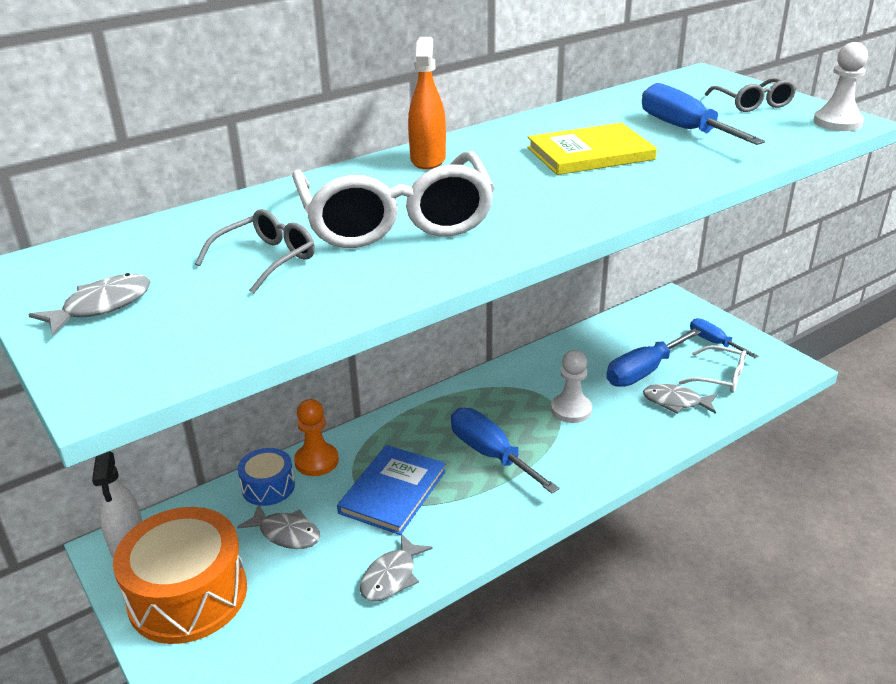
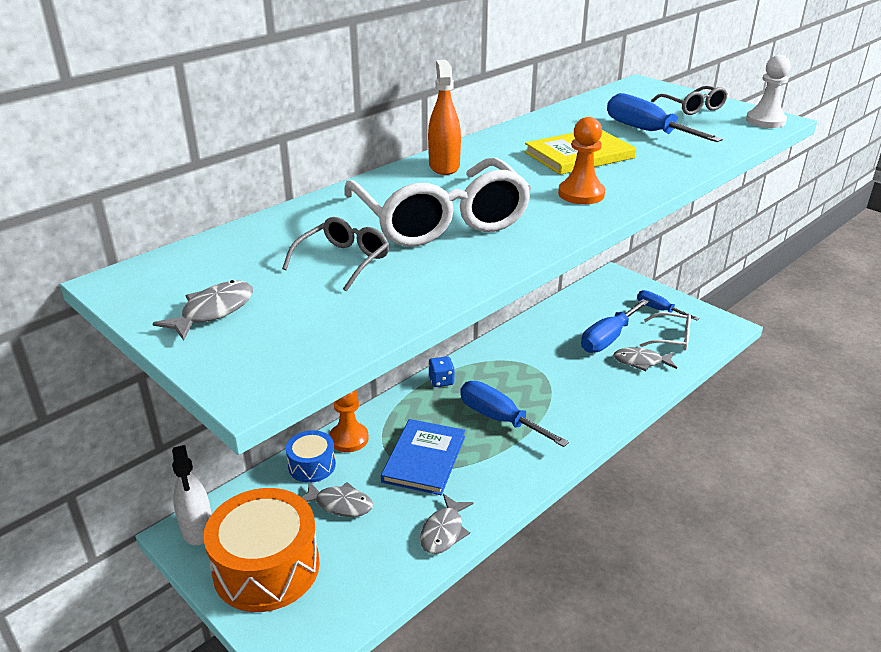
camera: 10 degrees left, 0 degrees up
white pawn [551,350,592,423] -> none
none -> blue dice [428,356,455,387]
none -> orange pawn [558,117,605,204]

